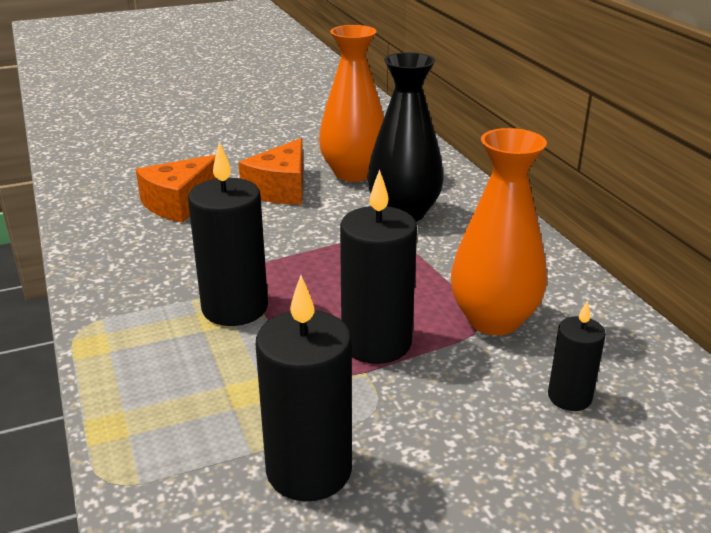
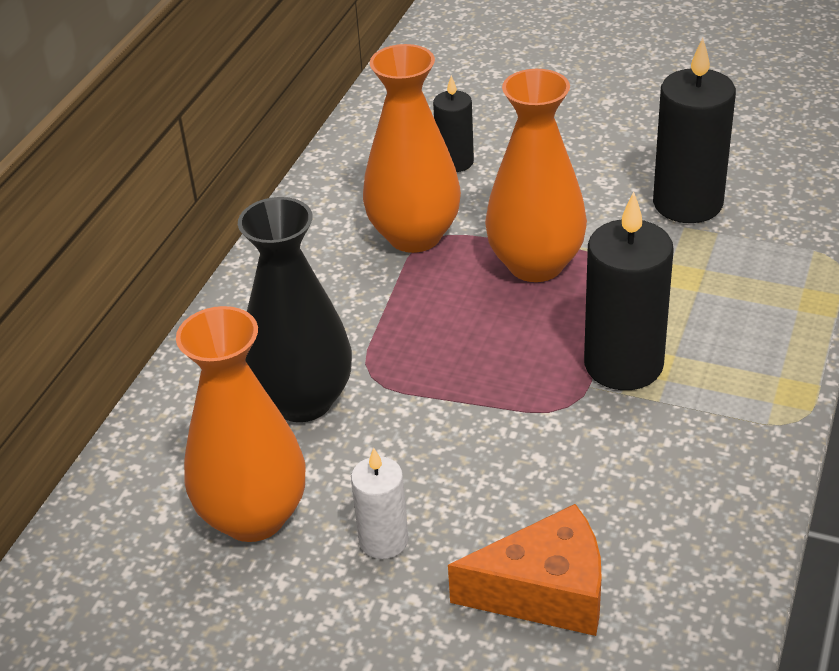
camera: 135 degrees left, 10 degrees up
orange cheese [238,138,303,204] -> white candle [351,448,409,559]
black candle [340,169,417,364] -> orange vase [485,69,587,282]

